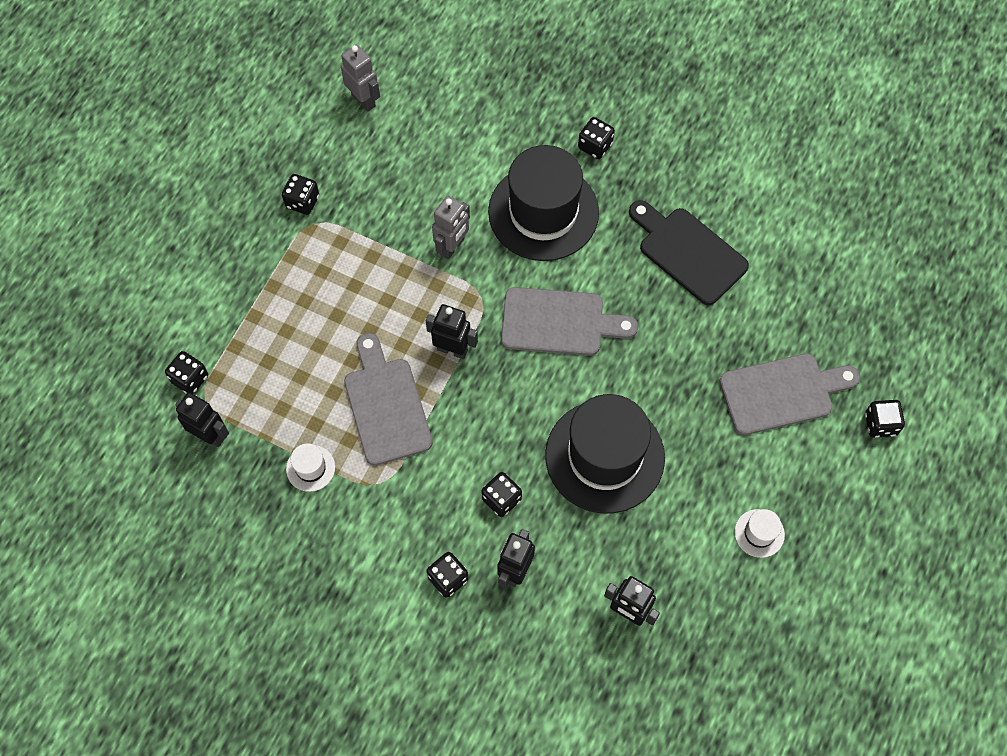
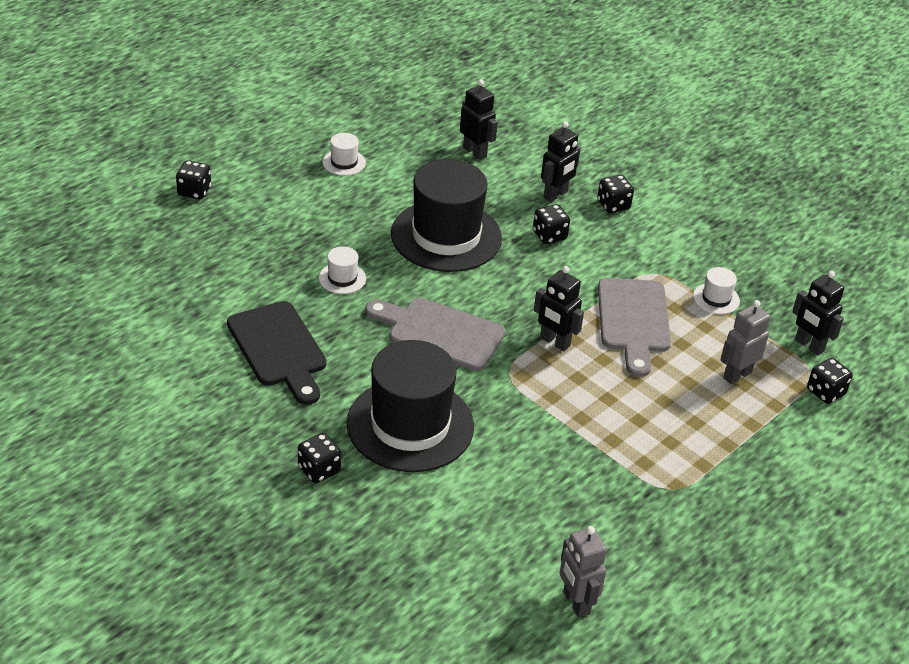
camera: 165 degrees left, 25 degrees down
black dice [282,174,319,215] -> none
grey robot [432,196,470,259] -> grey robot moved to [720,300,770,384]
grey cutting board [719,354,860,435] -> none
none -> white hat [319,246,366,294]

